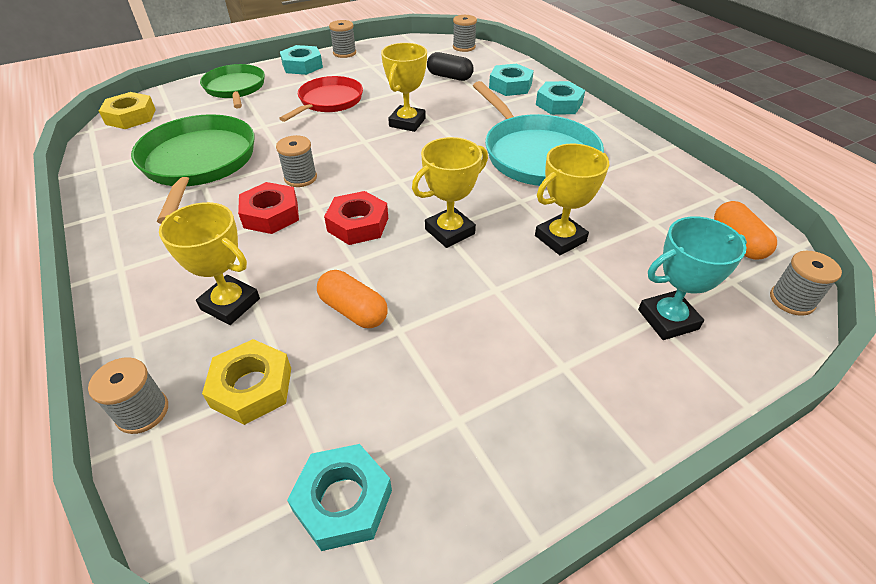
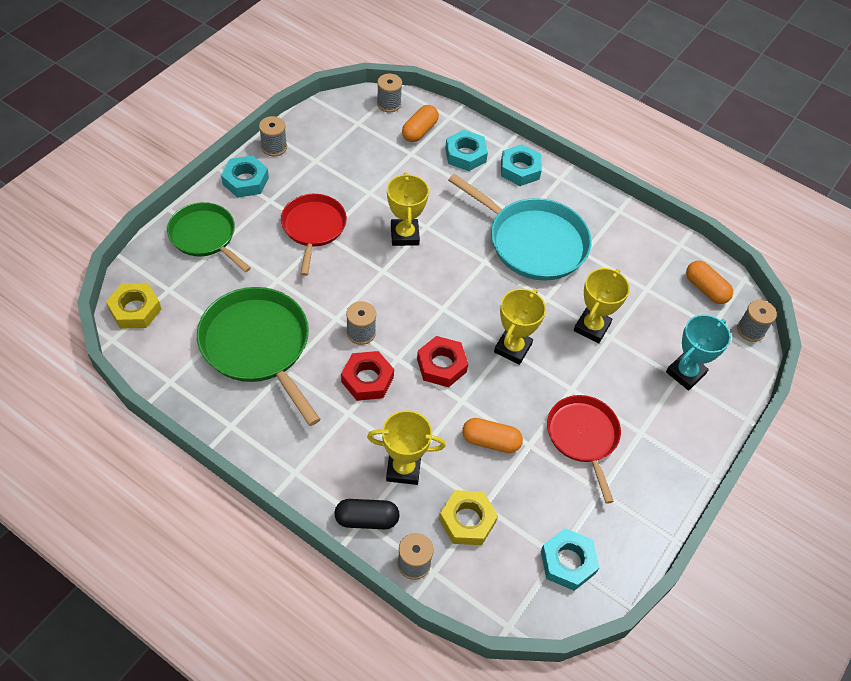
camera: 30 degrees left, 10 degrees up
black capsule [427,52,474,81] -> black capsule moved to [334,499,400,529]
none -> orange capsule [402,105,439,142]
none -> red pan [547,395,621,504]

